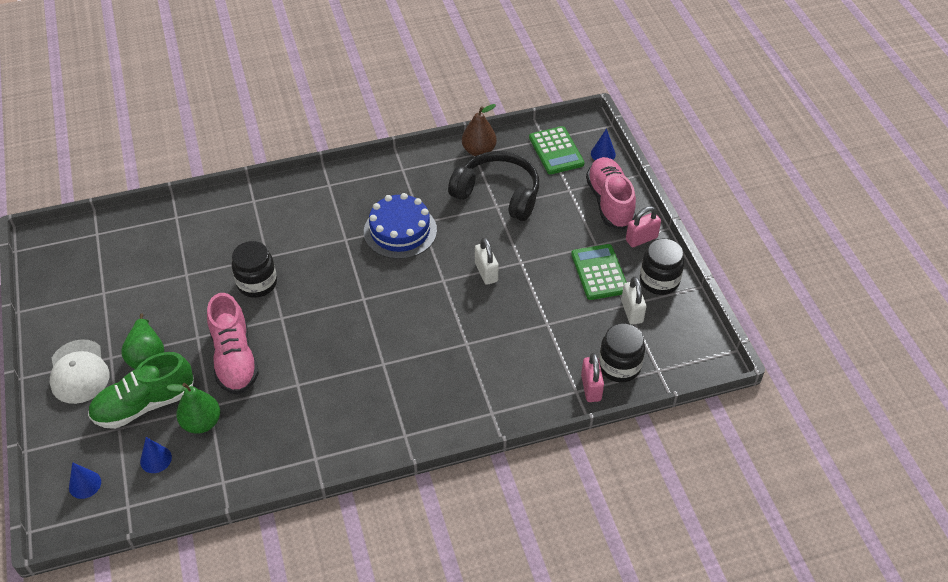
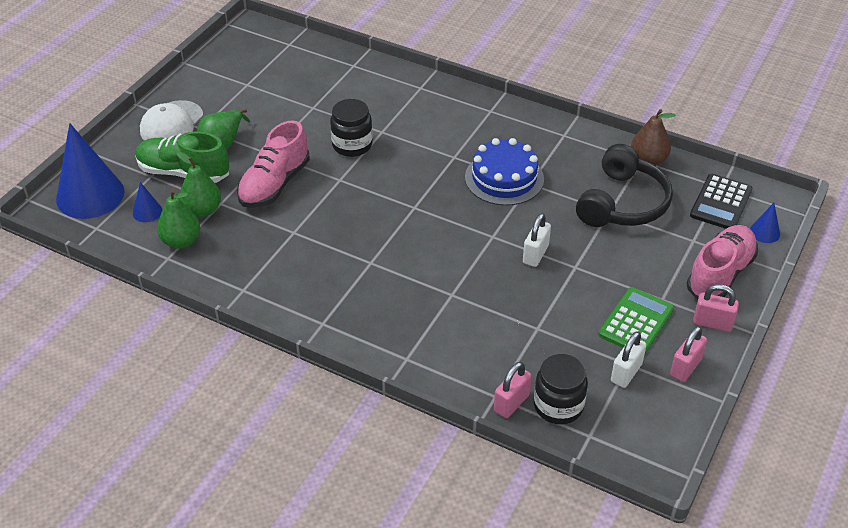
camera: 45 degrees right, 5 degrees down
blue cone [69,462,101,499] -> blue cone [56,123,124,219], size x2.31
black headphones [448,151,539,221] -> black headphones turned 45 degrees clockwise [576,144,673,227]
green calculator [529,126,585,174] -> black calculator [690,174,753,229]
black jar [640,238,684,295] -> pink padlock [670,326,707,382]
none -> green pear [157,189,200,249]

